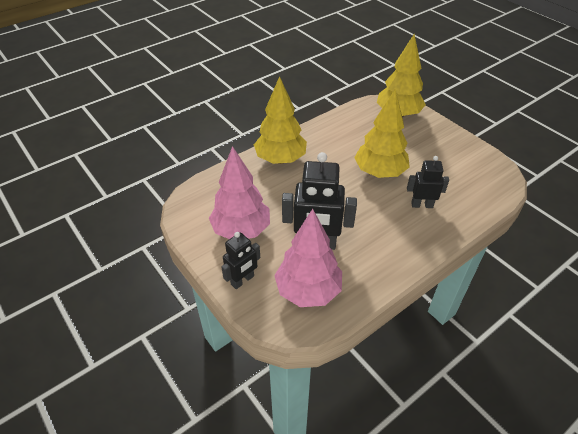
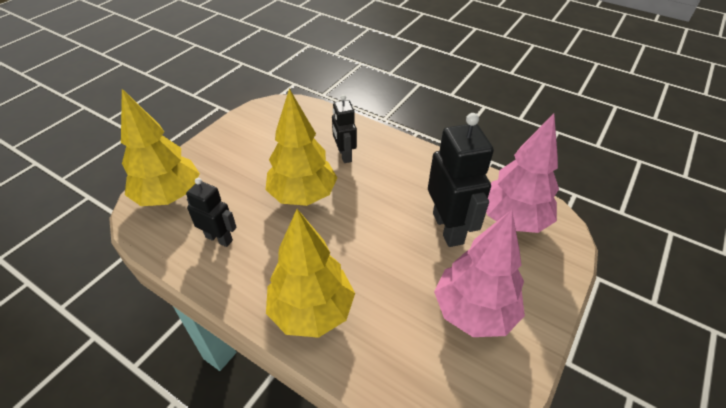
camera: 110 degrees left, 0 degrees up
black robot [221,232,260,289] -> black robot moved to [186,178,237,247]

